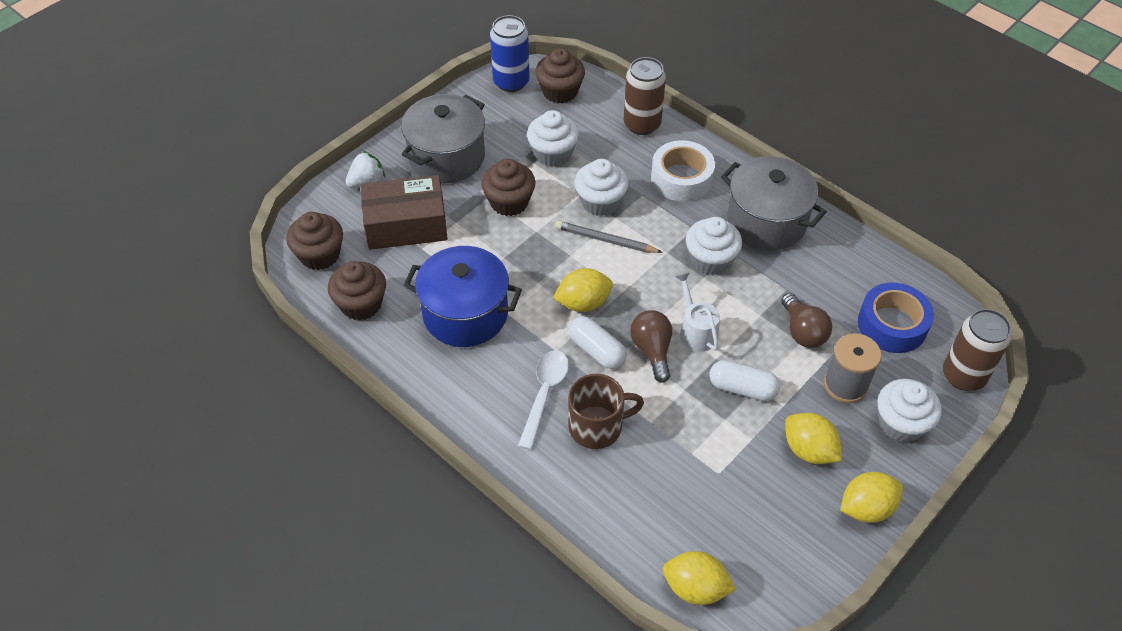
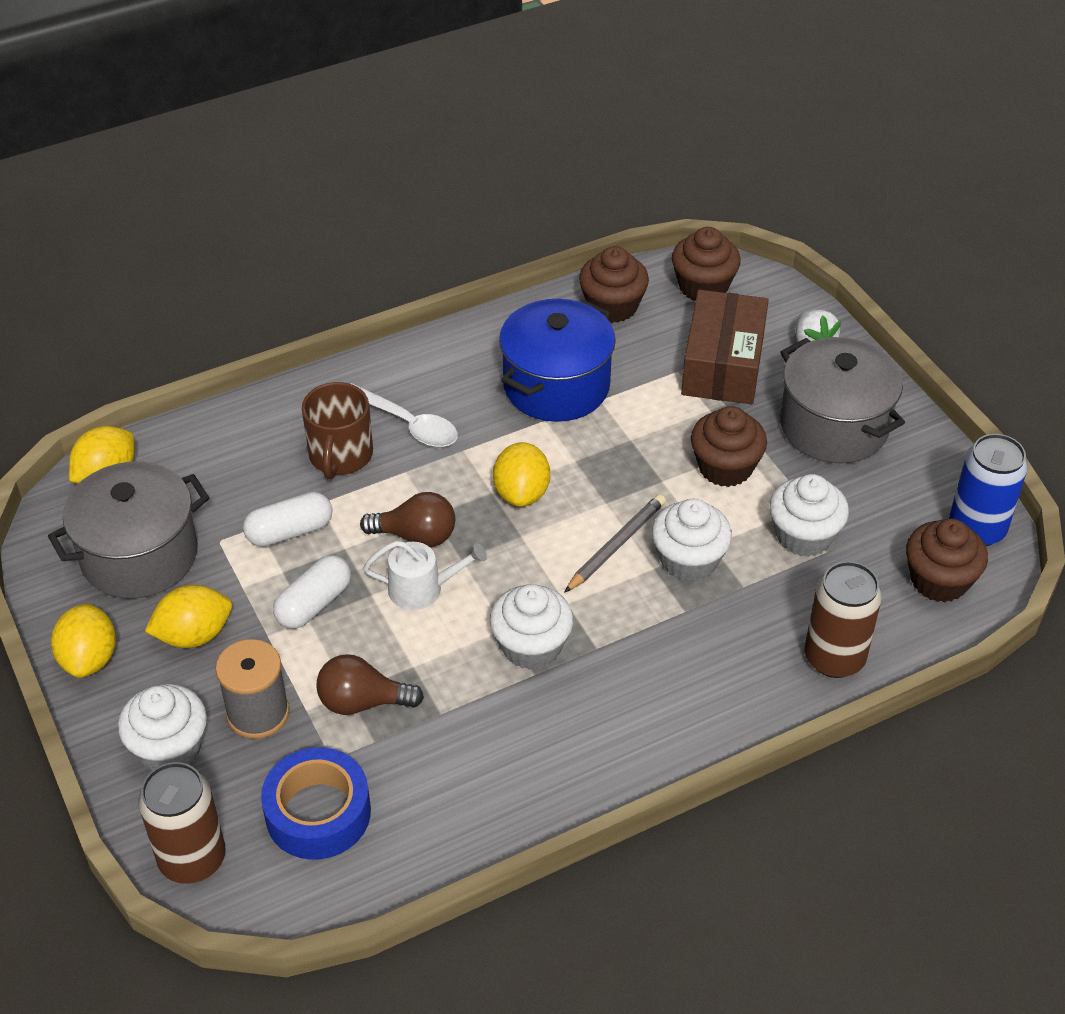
camera: 110 degrees right, 5 degrees down
white capsule [569,316,627,369] -> white capsule moved to [243,492,333,547]
white tape [651,140,715,202] -> none
grey pot [721,156,827,250] -> grey pot moved to [48,461,209,599]

